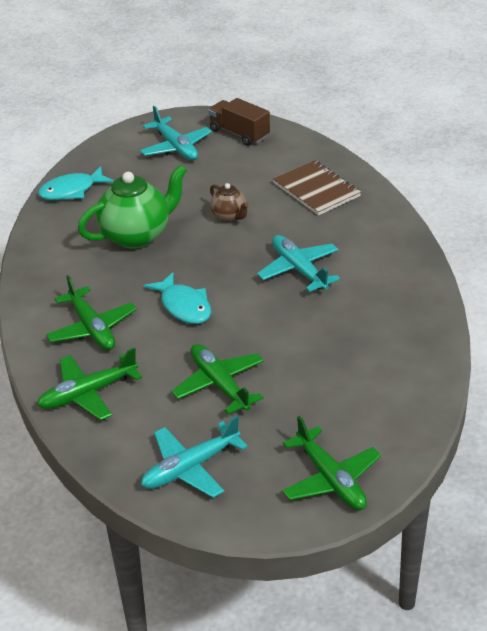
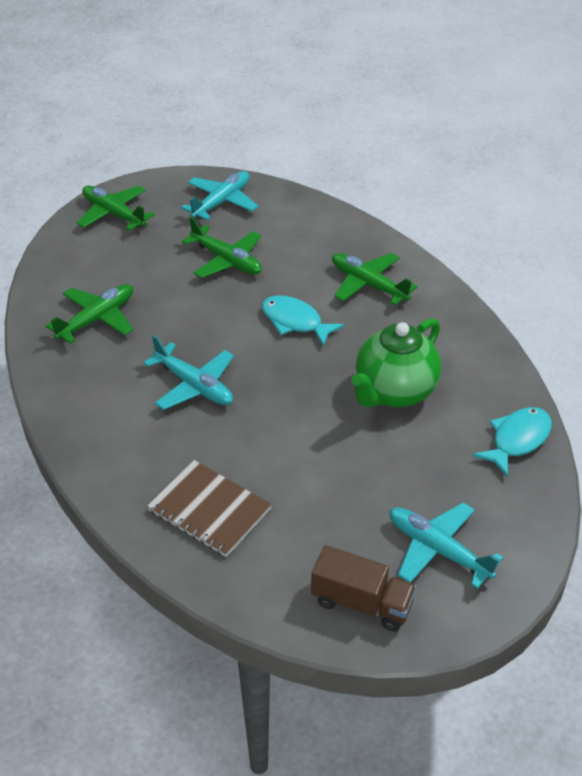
camera: 160 degrees right, 5 degrees up
green plane [37,348,142,420] -> green plane moved to [46,284,133,344]
brown teapot [210,183,249,222] -> none

